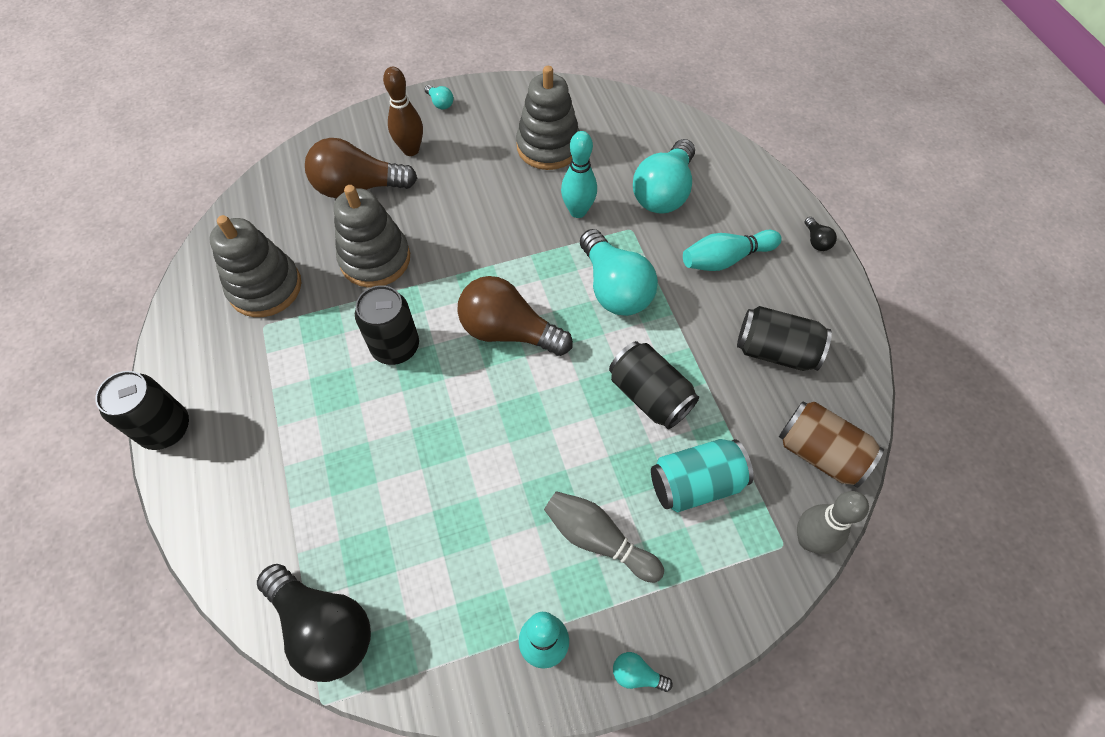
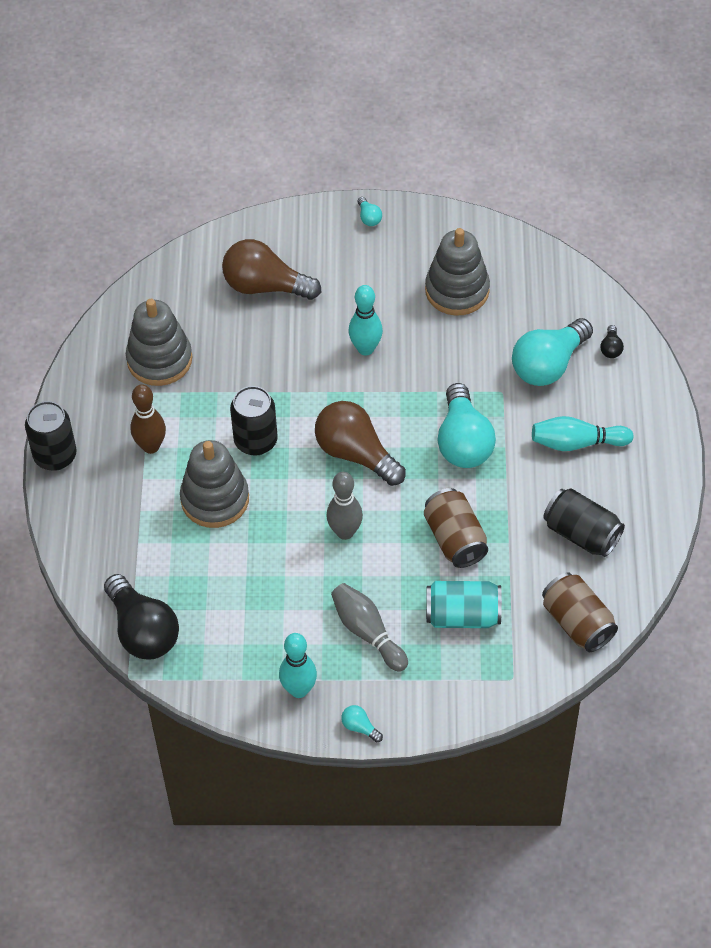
camera: 20 degrees right, 5 degrees down
grey stacking toy [334,185,410,288] -> grey stacking toy moved to [180,440,249,528]
brown bowling pin [383,67,423,156] -> brown bowling pin moved to [131,384,166,454]
turquoise bowling pin [561,131,597,218] -> turquoise bowling pin moved to [349,285,383,356]
black can [609,341,699,429] -> brown can [424,488,488,568]
grey bowling pin [797,491,869,554] -> grey bowling pin moved to [326,472,363,540]
black light bulb [804,217,837,251] -> black light bulb moved to [600,325,624,358]

